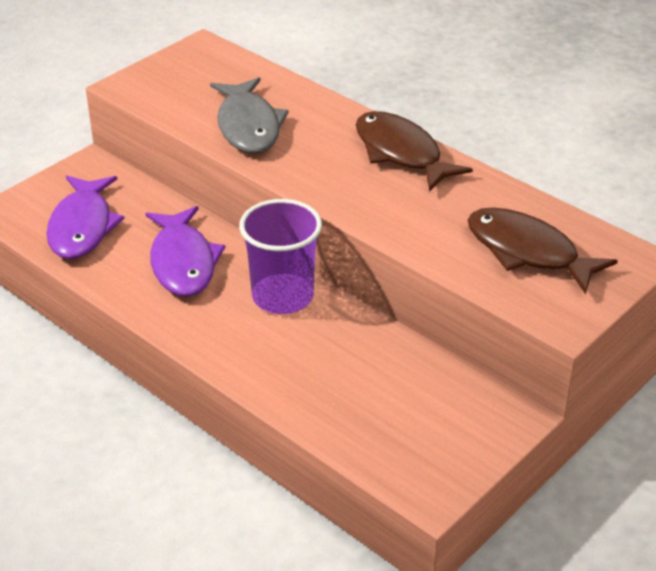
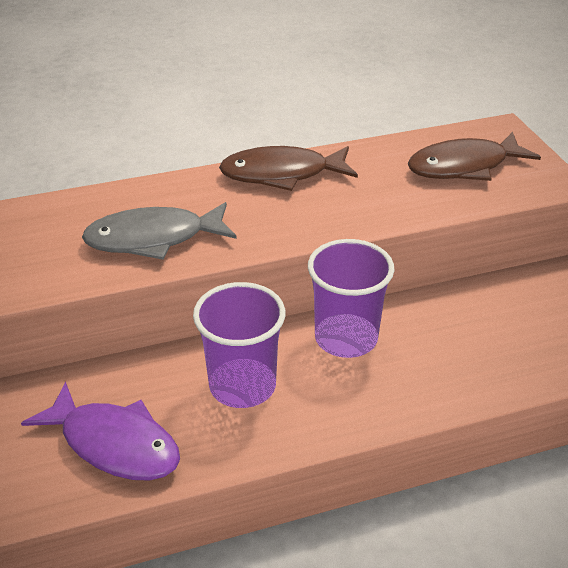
camera: 60 degrees left, 0 degrees up
purple fish [145,206,225,297] -> purple cup [193,282,285,408]
grey fish [210,77,289,153] -> grey fish turned 150 degrees clockwise [82,202,237,260]

